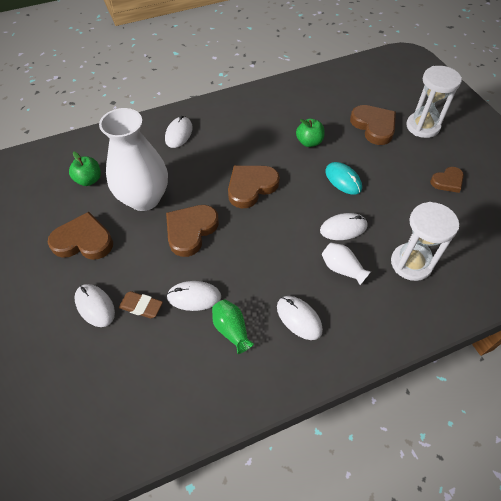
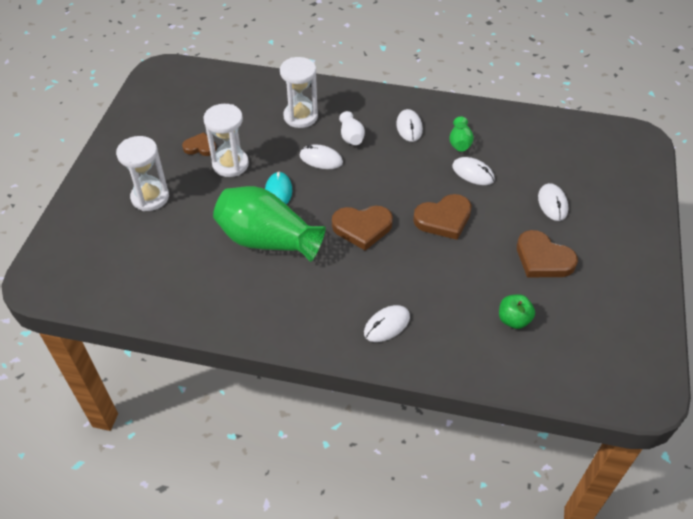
camera: 145 degrees left, 5 degrees down
white vase [99,108,168,211] -> none
brown eraser [119,291,163,318] -> none
green apple [296,119,324,147] -> green vase [213,186,326,262]
brown heart [350,105,396,145] -> none
none -> white hourglass [203,104,249,177]

